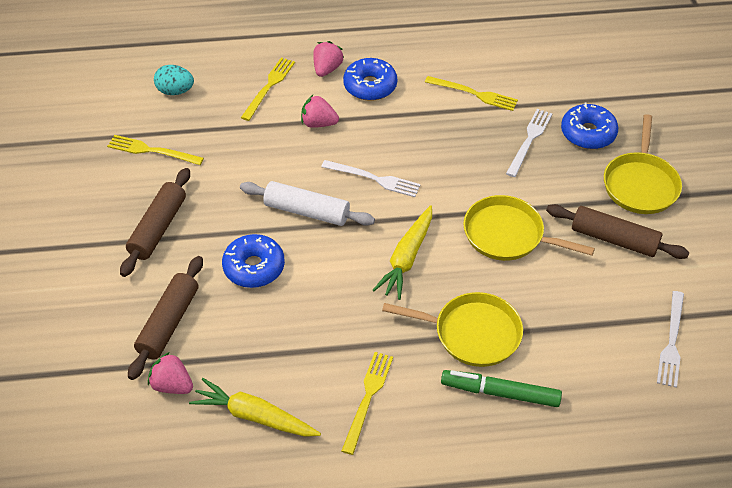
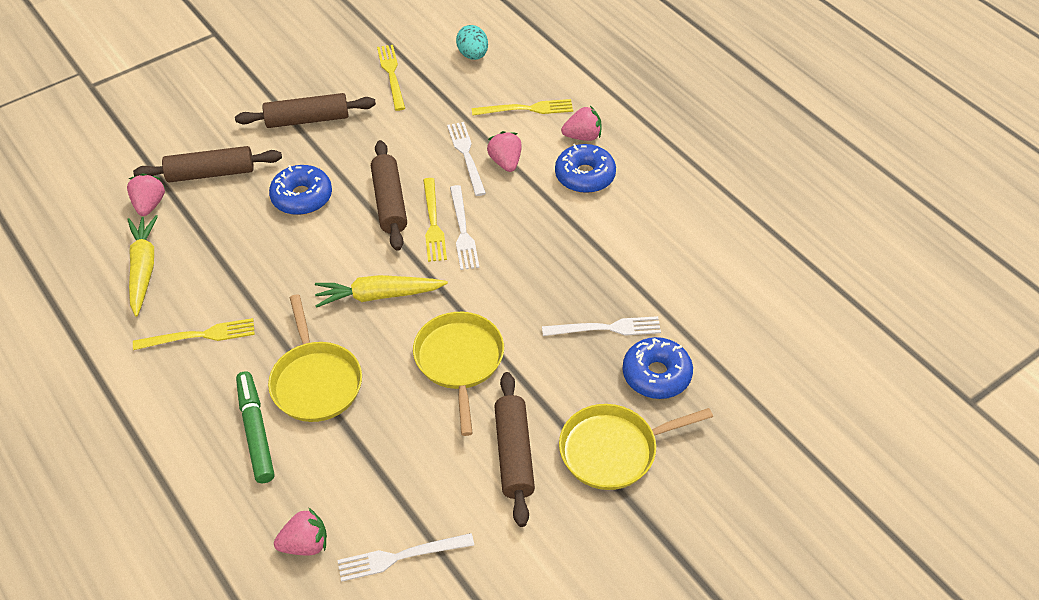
camera: 60 degrees right, 0 degrees up
white rolling pin [240,181,375,226] -> brown rolling pin [371,140,407,251]
yellow fork [425,76,518,111] -> yellow fork moved to [423,178,447,262]
none -> pink strawberry [274,508,327,555]
none -> white fork [447,122,486,196]

